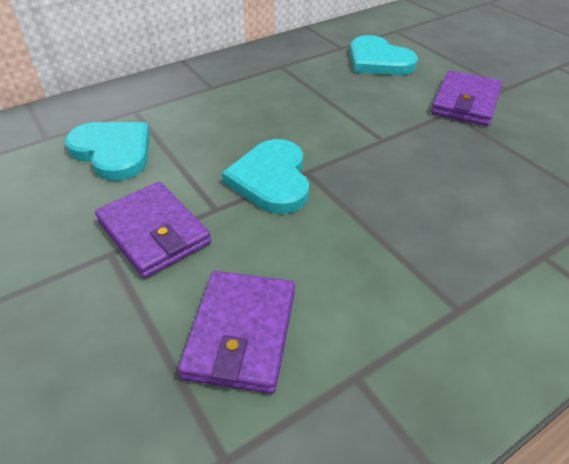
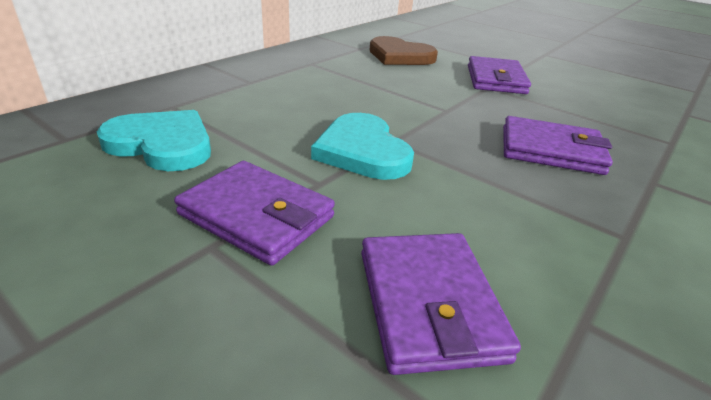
camera: 20 degrees left, 10 degrees down
turquoise heart [350,35,418,75] -> brown heart [370,36,438,65]
none -> purple wallet [503,116,613,175]

